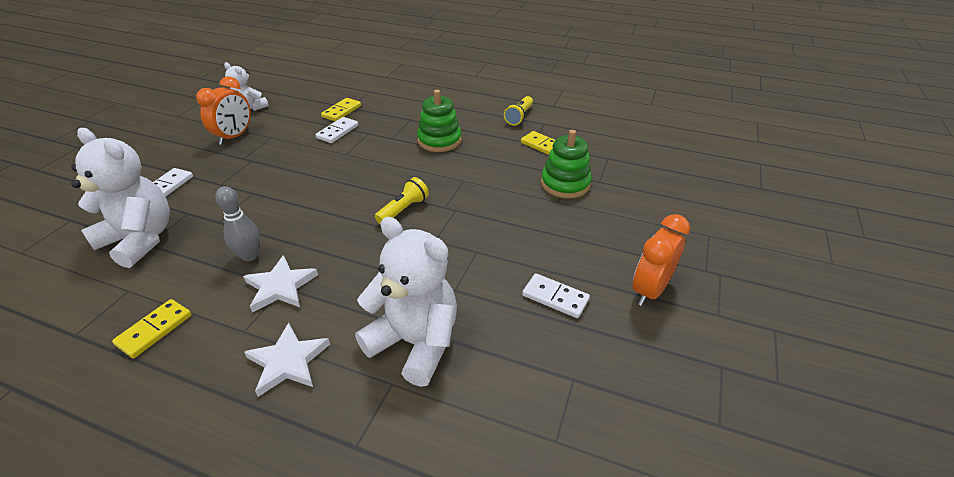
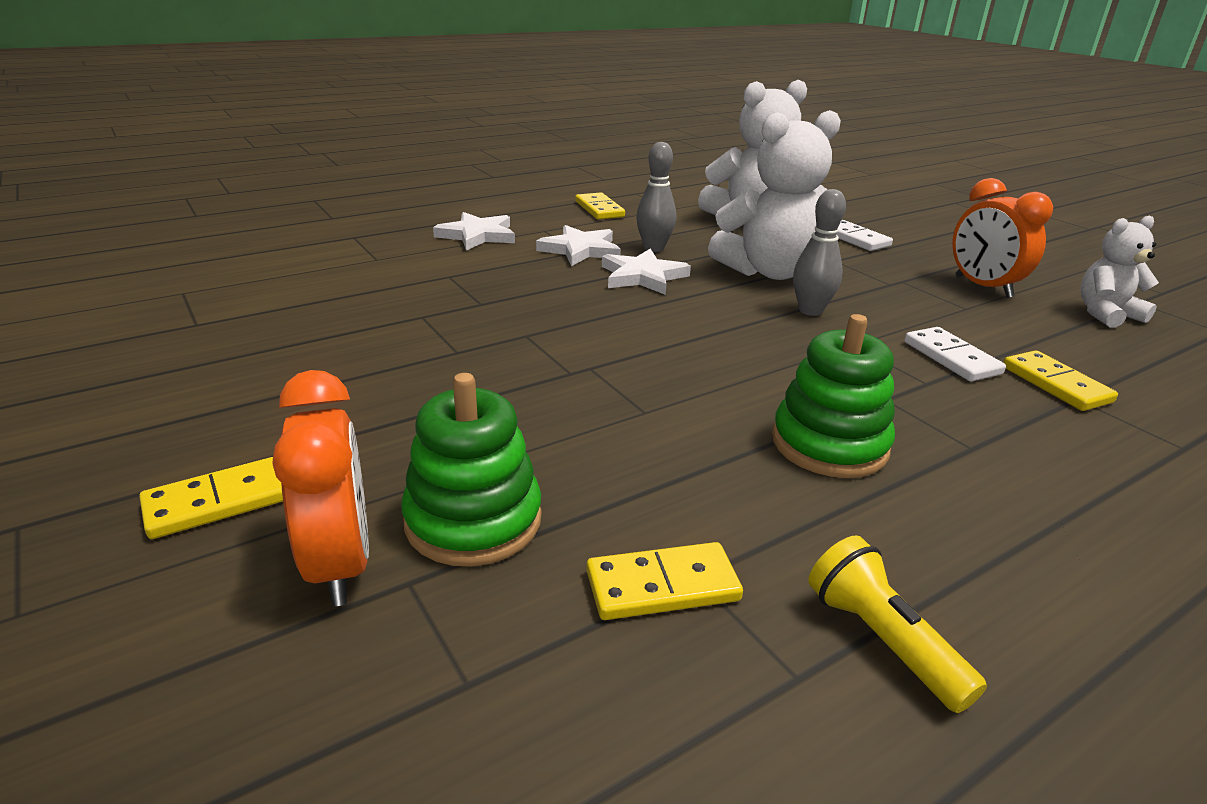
camera: 125 degrees right, 10 degrees down
white teddy bear [355,217,457,387] -> white teddy bear moved to [708,110,841,280]
yellow flashlight [375,177,429,225] -> none
white domino [522,273,590,318] -> none
orange clock [633,214,690,306] -> orange clock moved to [273,370,369,606]
none -> yellow domino [140,457,283,539]
none -> white star [602,249,691,295]
none -> grey bowling pin [793,189,846,316]

